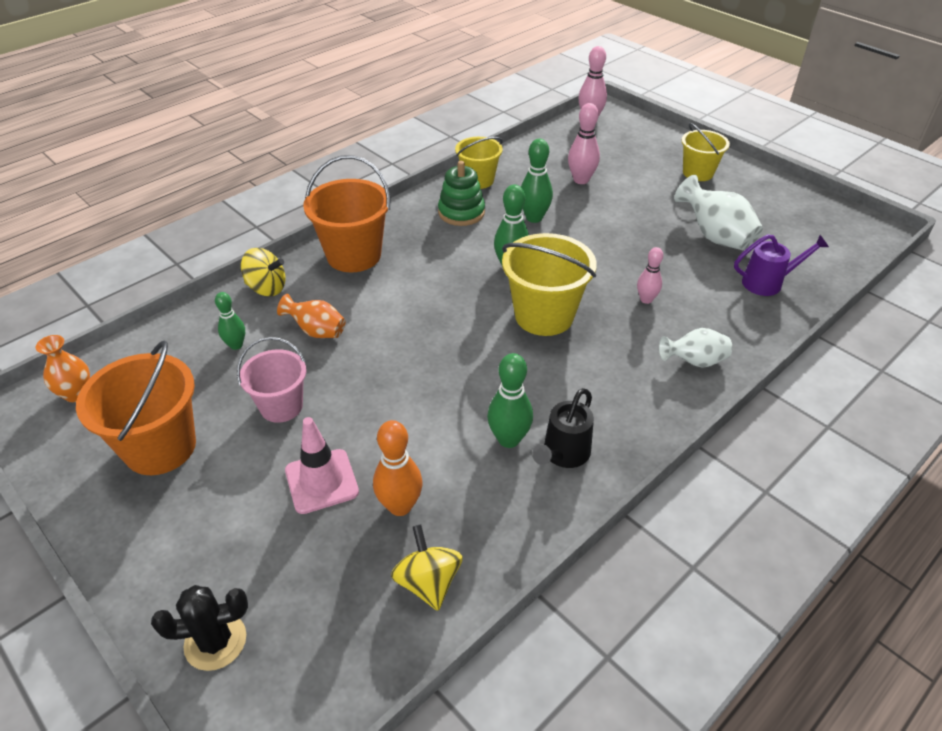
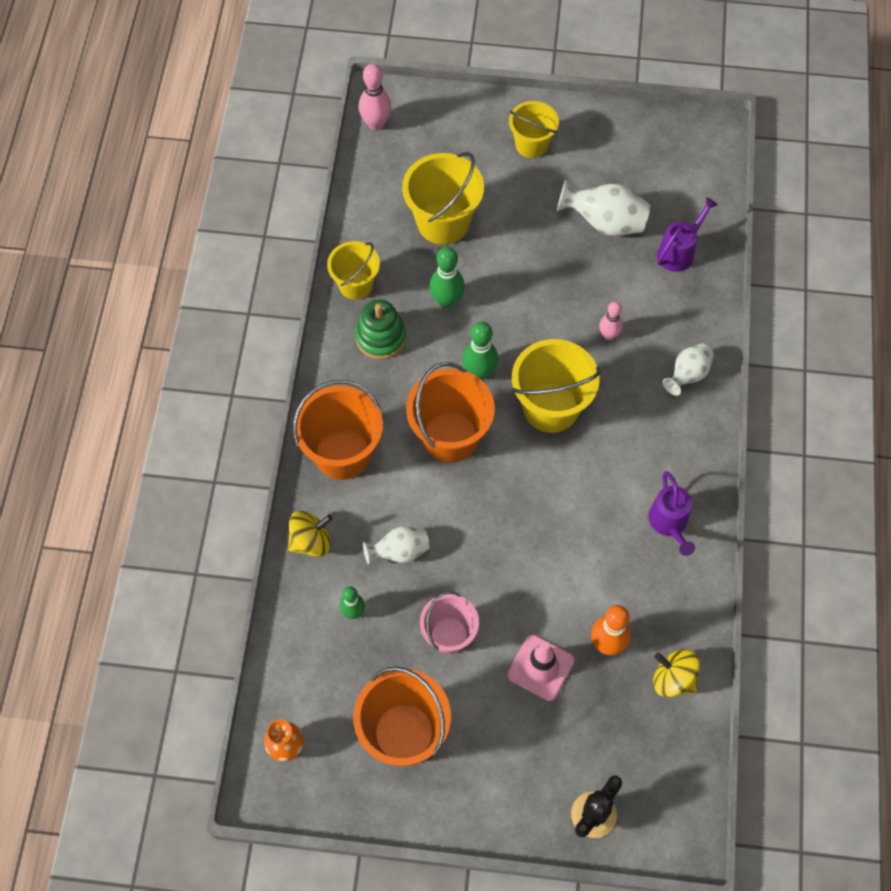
camera: 40 degrees left, 20 degrees up
orange vase [277,294,346,338] -> white vase [363,526,430,564]
green bowling pin [487,353,533,448] -> none
black watering can [532,388,594,468] -> purple watering can [648,472,695,556]
pink bowling pin [568,103,600,184] -> yellow bucket [402,152,484,245]
none -> orange bucket [406,362,495,463]

